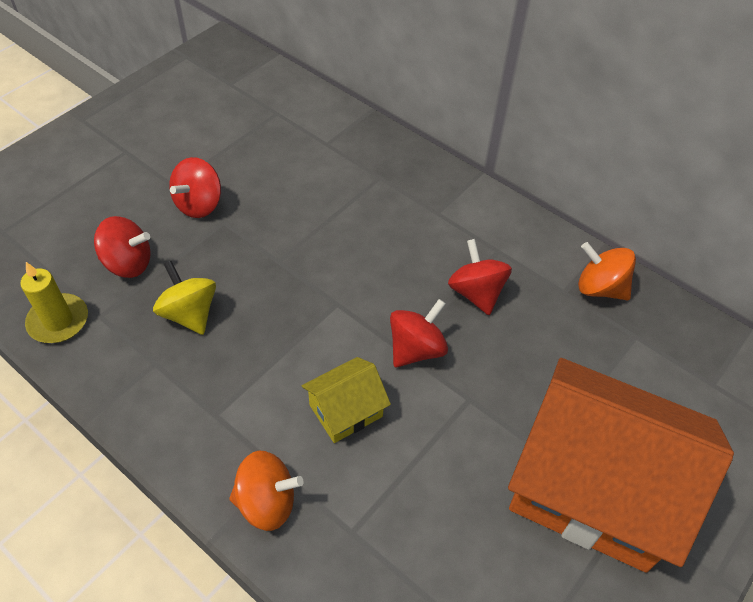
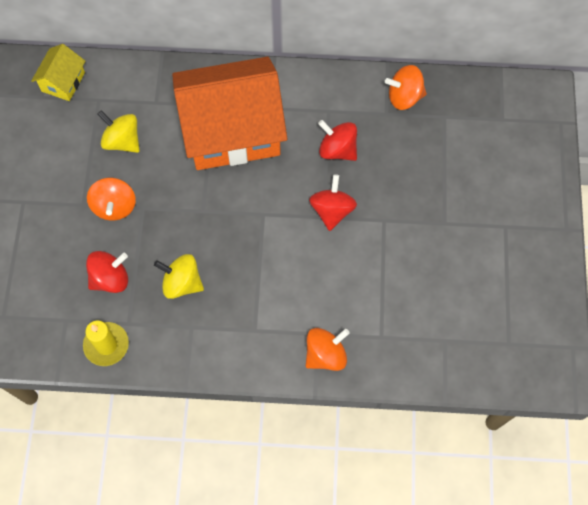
camera: 35 degrees left, 15 degrees up
red spinning top [169,157,221,218] -> orange spinning top [87,178,136,221]
yellow house [302,357,391,443] -> yellow house moved to [31,44,85,101]
orange house [508,358,734,572] -> orange house moved to [172,57,287,170]
none -> yellow spinning top [97,110,140,153]

